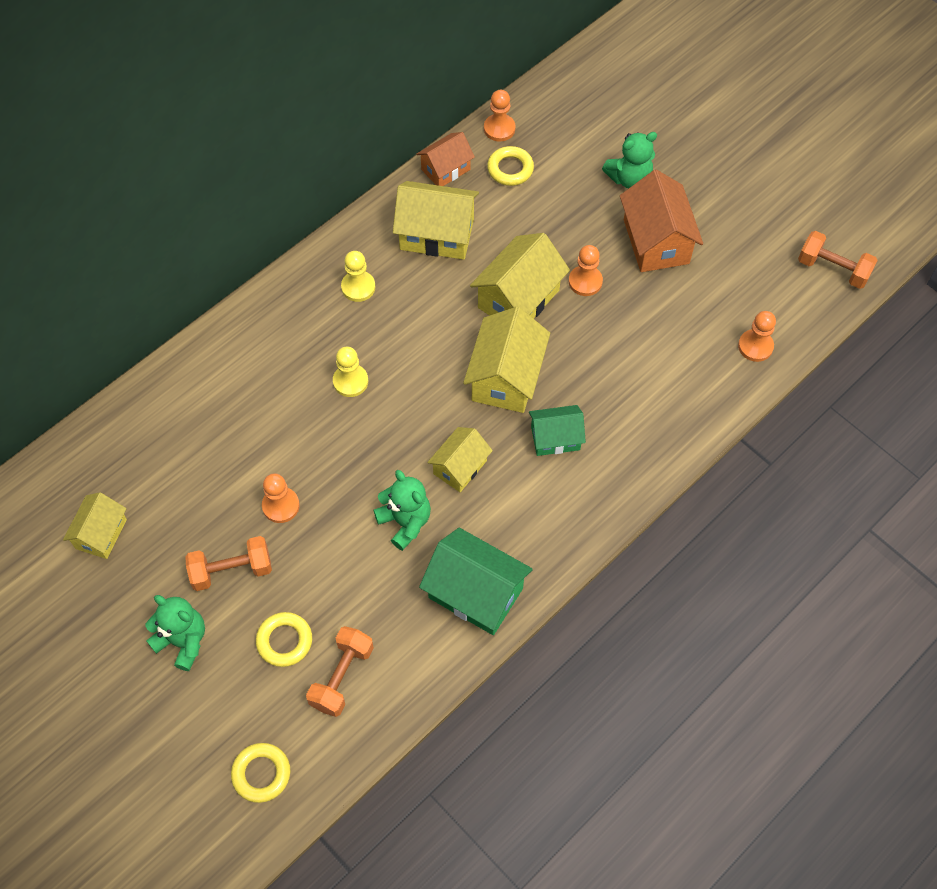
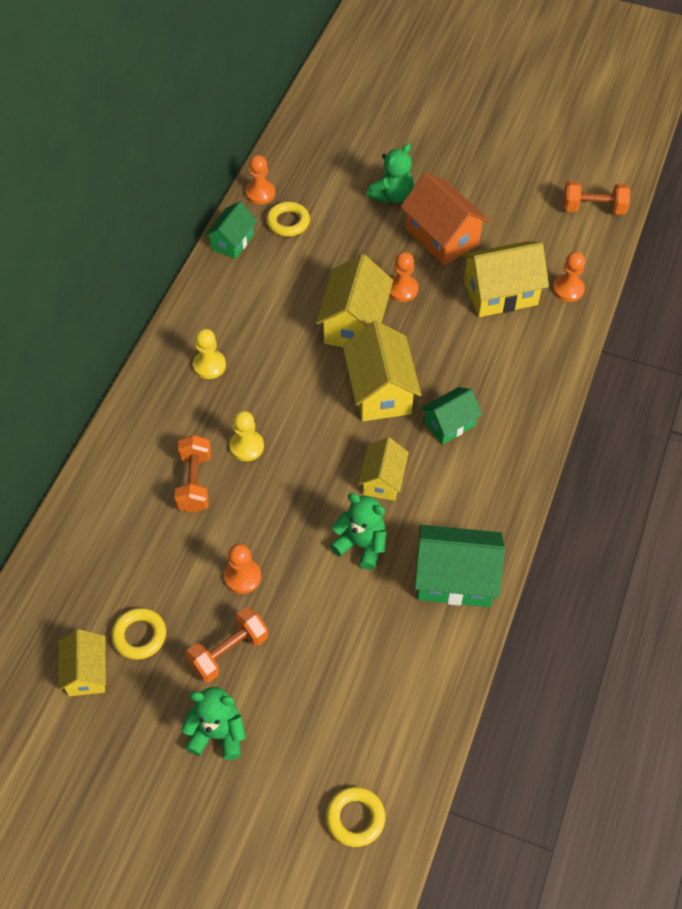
camera: 25 degrees left, 5 degrees down
yellow ring [256,612,312,667] -> yellow ring moved to [111,608,166,660]
orange dumbbell [306,626,374,717] -> orange dumbbell moved to [174,435,211,513]
yellow house [393,181,479,260] -> yellow house moved to [462,241,549,317]
orange house [416,132,475,186] -> green house [205,201,257,259]

